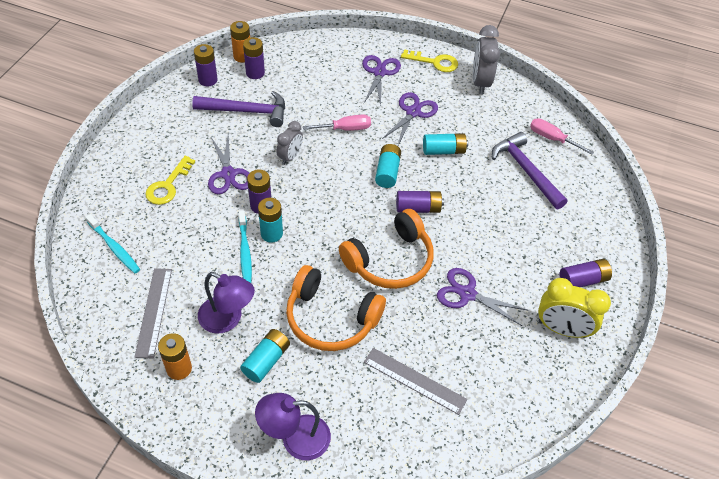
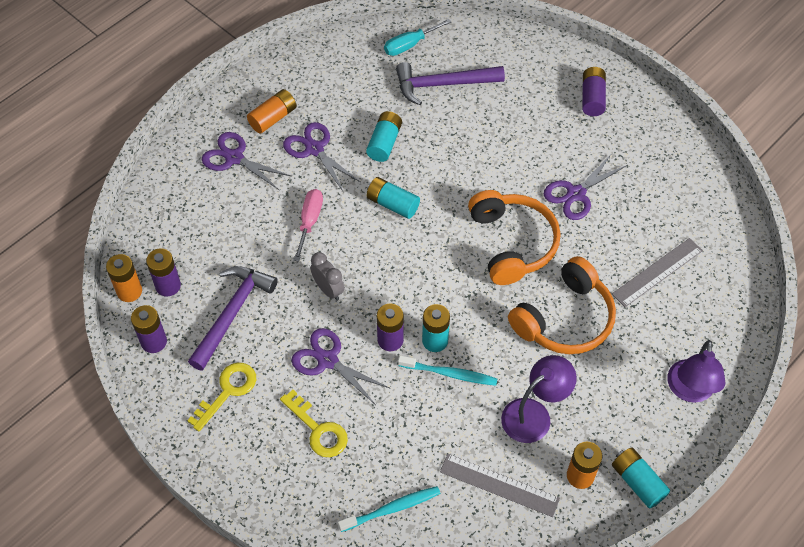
camera: 65 degrees left, 5 degrees up
purple scissors [208,134,249,194] -> purple scissors turned 150 degrees counterclockwise [291,328,389,405]
turquoise battery [240,329,290,383] -> turquoise battery moved to [612,447,670,508]
purple battery [396,191,444,213] -> none
yellow key [401,49,458,72] -> yellow key moved to [187,363,256,432]
grey clock [473,25,500,94] -> none
pink screwdriver [530,118,594,155] -> turquoise screwdriver [384,19,451,56]
yellow clock [538,278,611,338] -> none
none -> orange battery [247,89,297,133]

